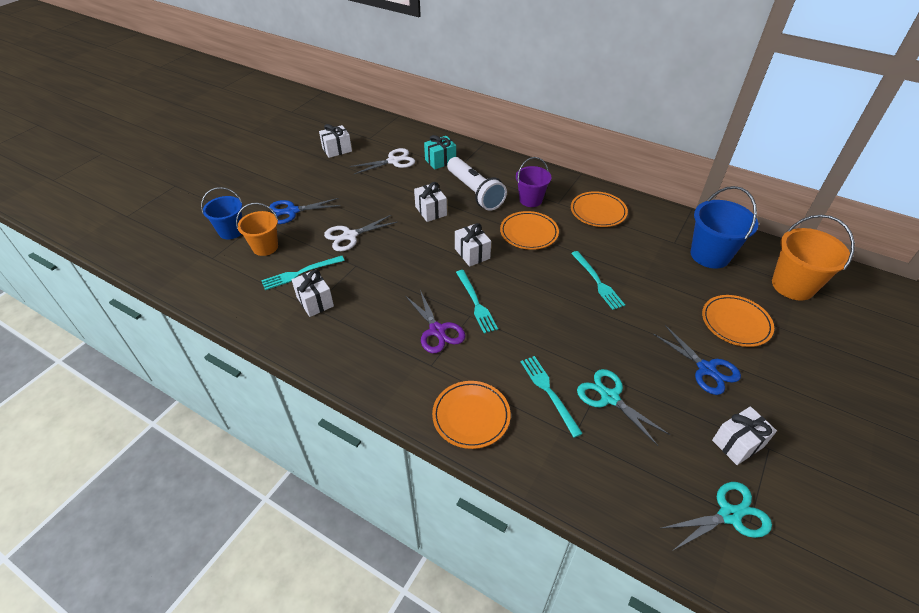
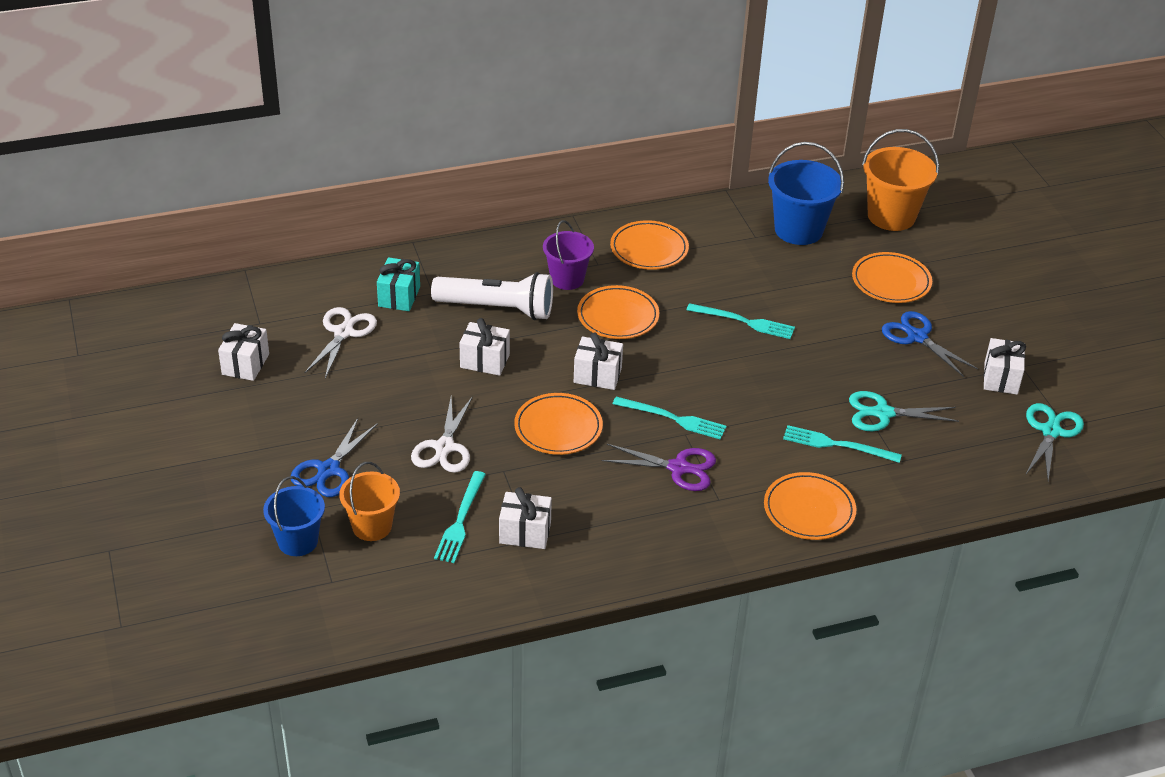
camera: 50 degrees left, 5 degrees down
blue scissors [653,325,741,395] -> blue scissors turned 135 degrees counterclockwise [882,311,978,377]
none -> orange plate [514,393,603,455]

